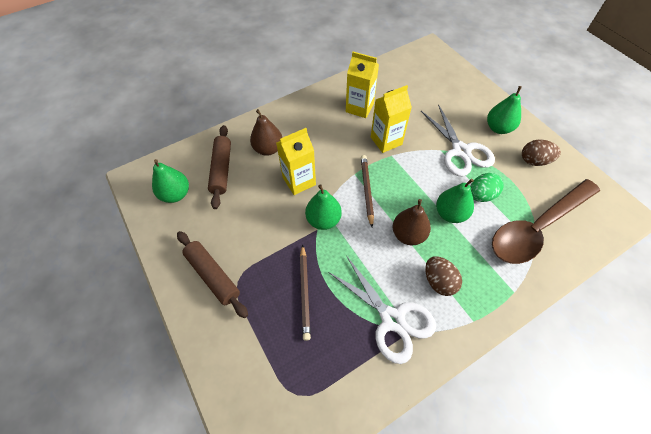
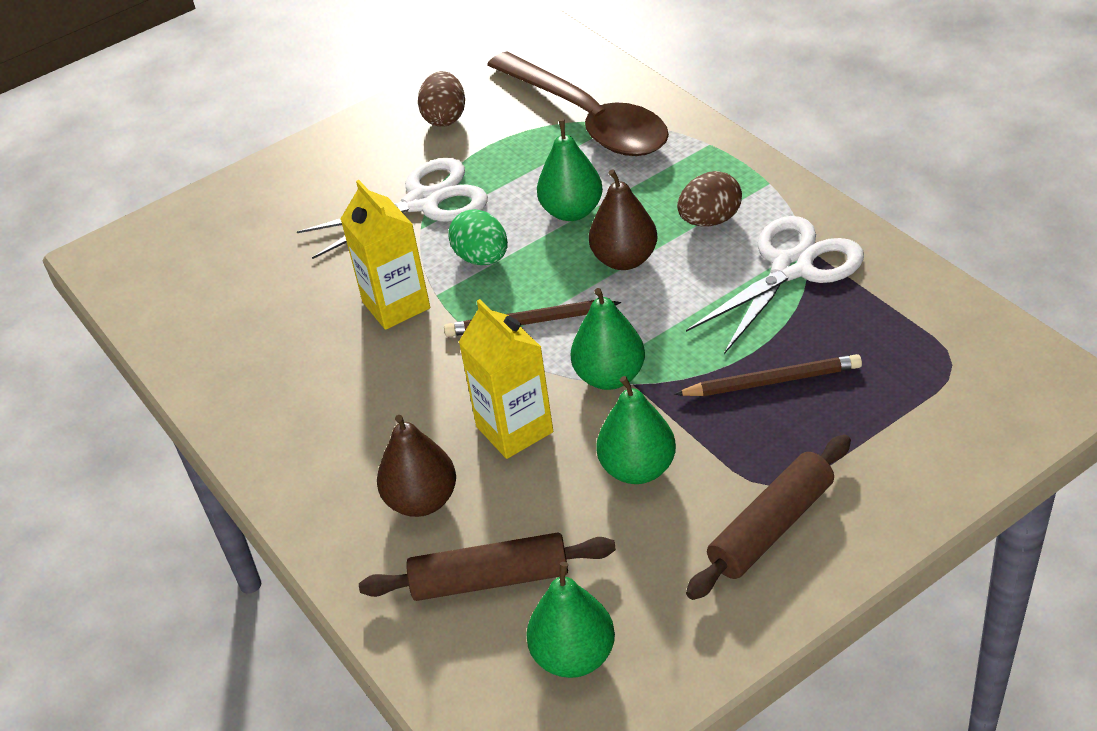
camera: 90 degrees left, 15 degrees down
yellow carton [346,52,379,118] -> none
green egg [470,173,504,202] -> green egg moved to [448,209,508,265]
green pear [487,86,522,134] -> green pear moved to [596,376,676,484]

